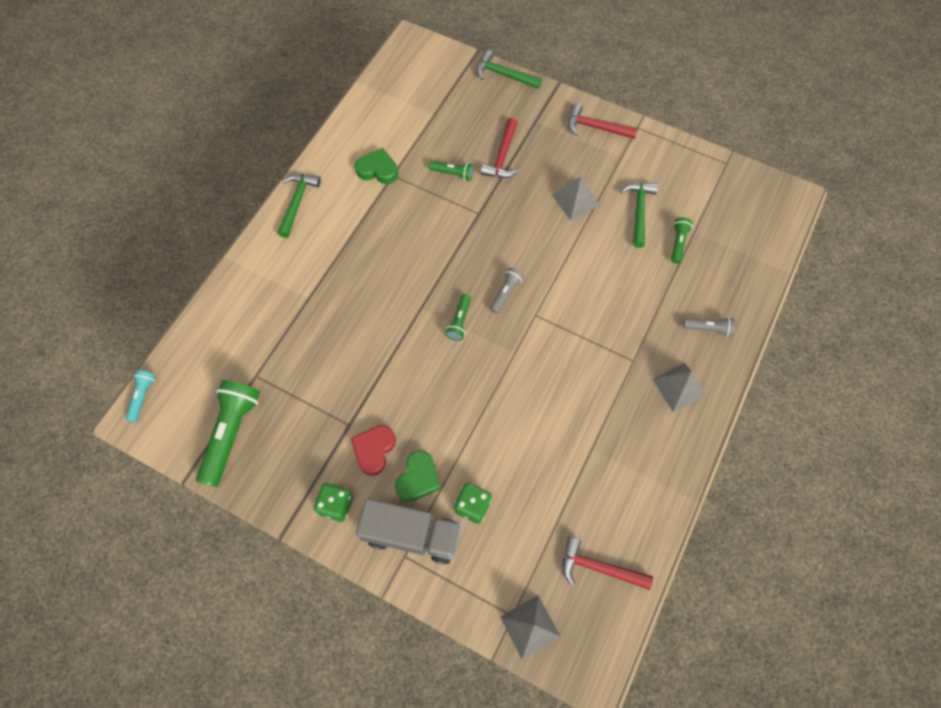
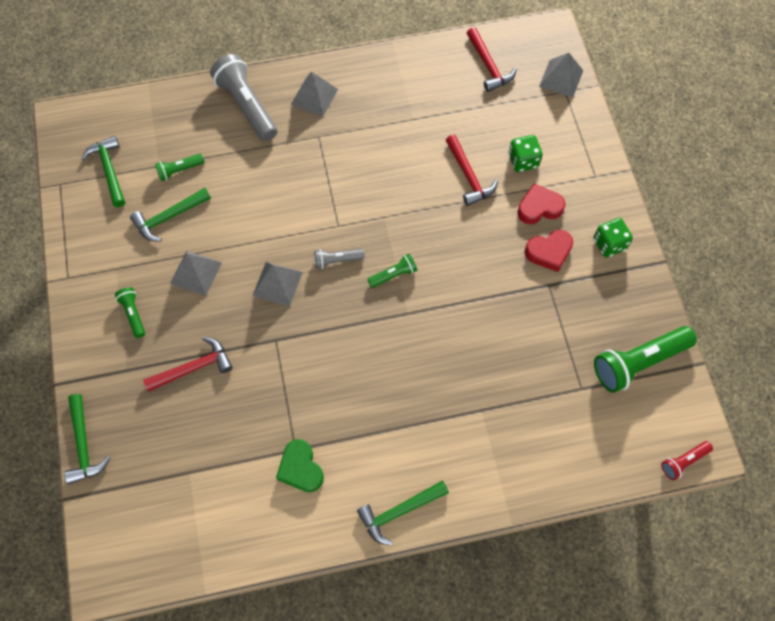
camera: 130 degrees left, 0 degrees up
turquoise flashlight [126,370,156,422] -> red flashlight [661,441,713,480]
grey truck [356,498,461,564] -> none
green heart [395,450,440,502] -> red heart [517,184,566,224]
green flashlight [429,161,474,181] -> green flashlight moved to [115,287,145,338]
red hammer [568,104,638,139] -> red hammer moved to [446,135,498,206]
grey flashlight [683,317,735,337] -> grey flashlight [210,54,277,141], size x2.00
none -> green hammer [81,136,125,207]
none -> grey pyramid [252,262,303,307]

